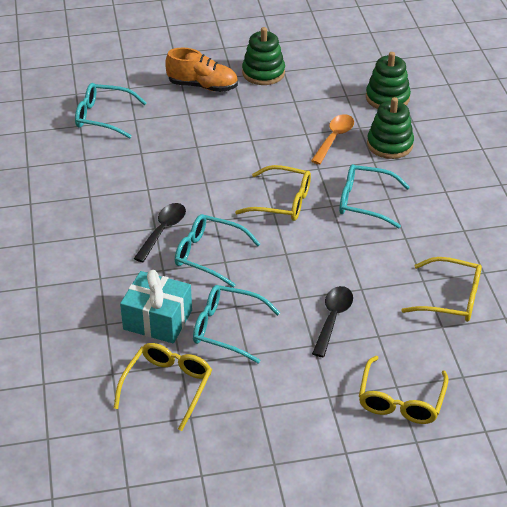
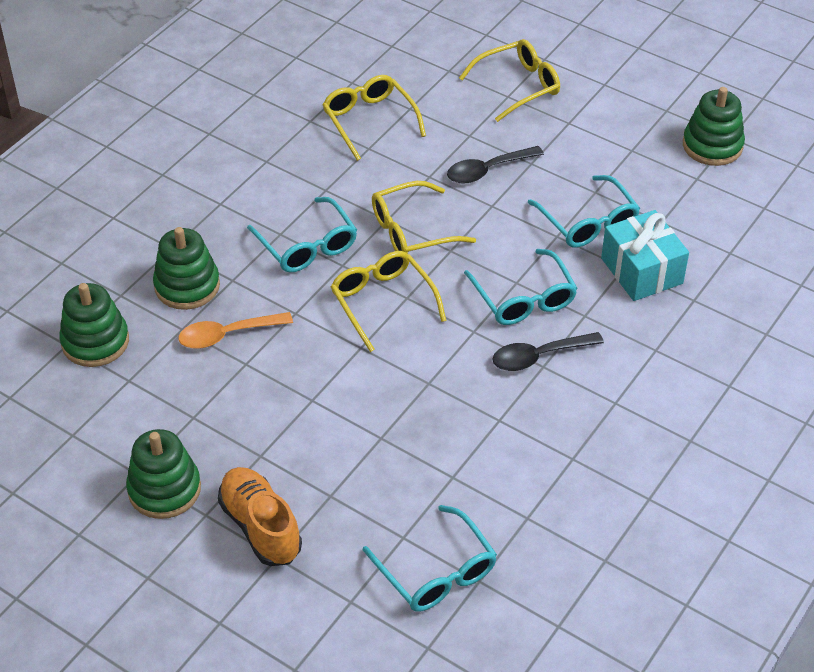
camera: 135 degrees left, 5 degrees up
yellow glasses [113,343,212,431] -> yellow glasses moved to [372,181,476,254]
none -> green stacking toy [683,87,745,166]

